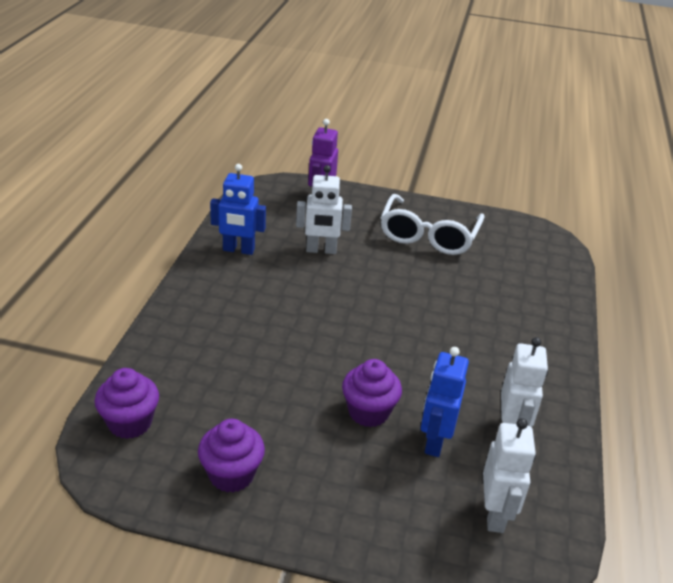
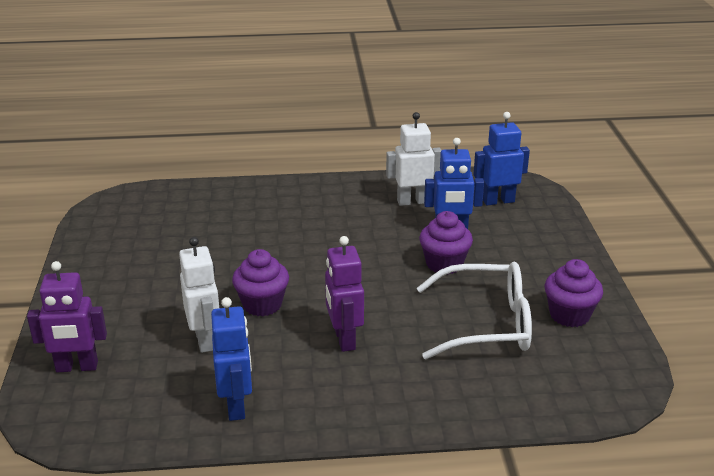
camera: 105 degrees left, 5 degrees down
purple cupcake [95,368,159,439] -> purple cupcake moved to [232,249,289,316]
white glasses [380,194,485,255] -> white glasses moved to [417,262,532,359]
white robot [483,418,536,533] -> blue robot [473,112,530,205]
none -> purple robot [325,236,364,352]

